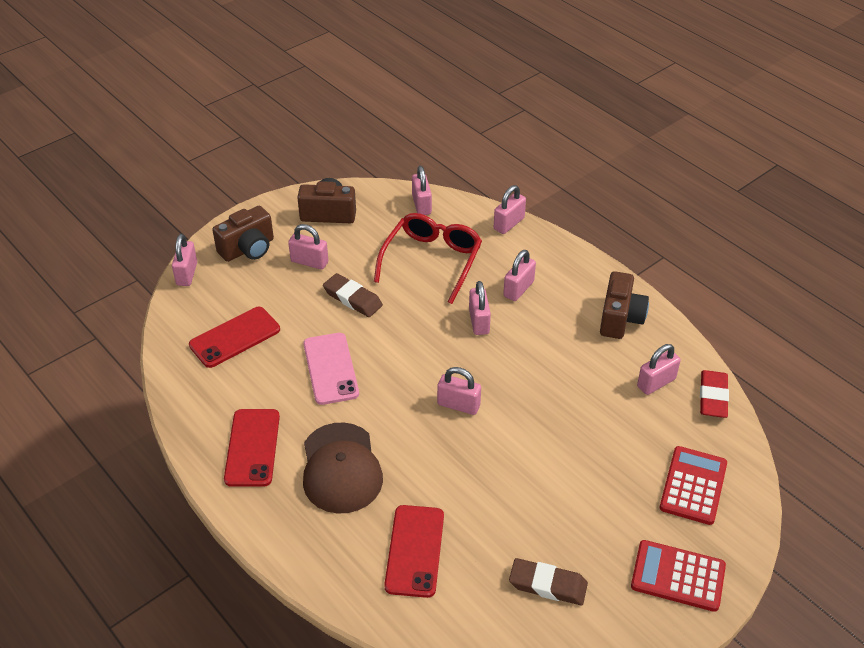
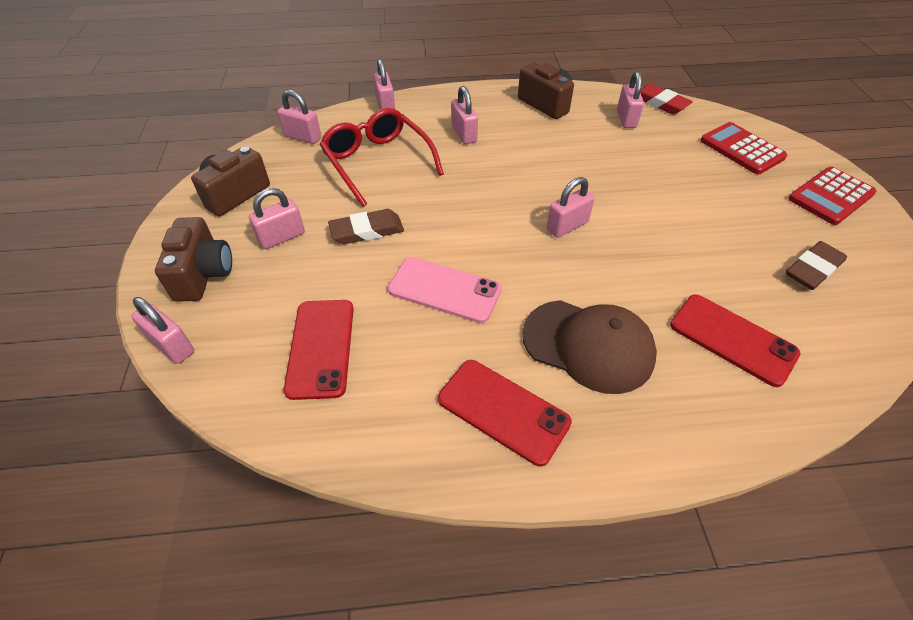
camera: 55 degrees left, 5 degrees up
pink padlock [469,281,491,335] -> none

